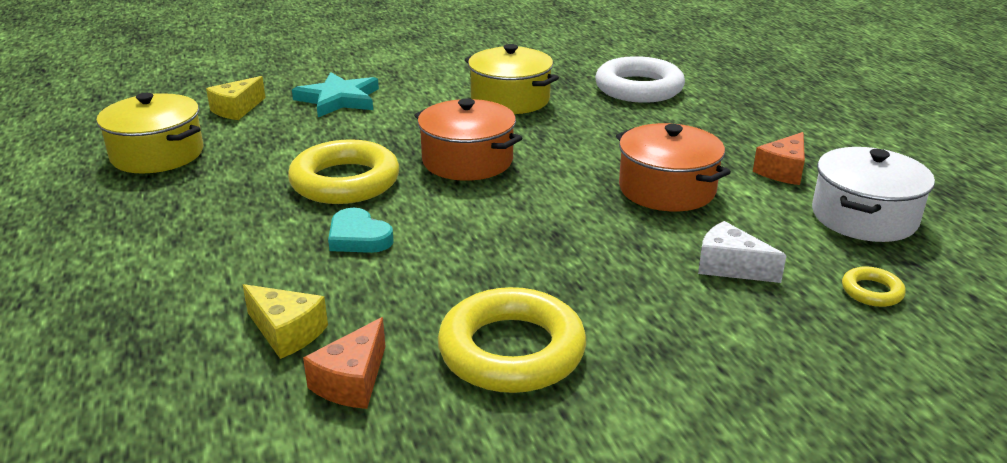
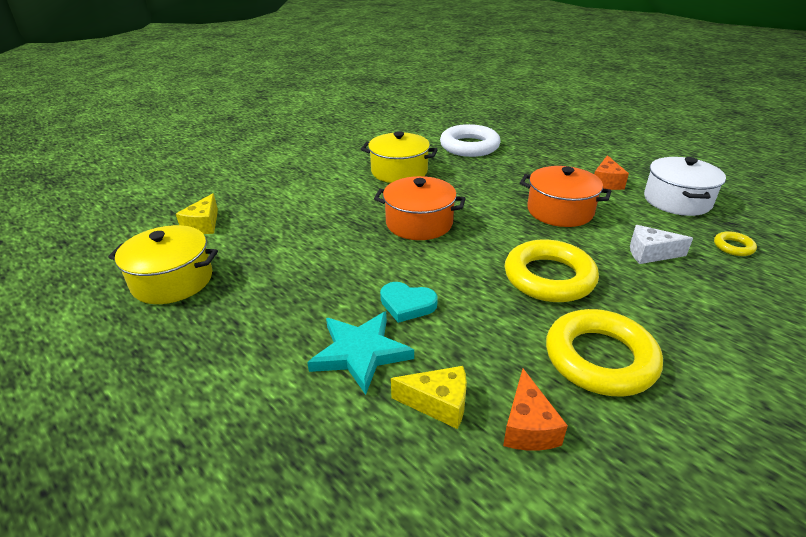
camera: 25 degrees left, 5 degrees up
yellow ring [288,139,399,204] -> yellow ring moved to [505,240,599,302]
turquoise star [292,72,379,117] -> turquoise star moved to [307,311,414,395]

